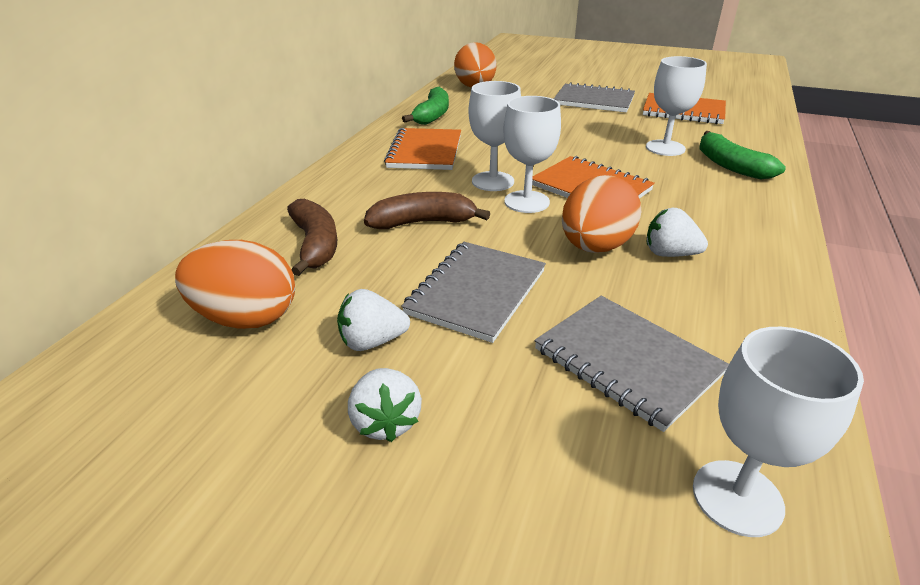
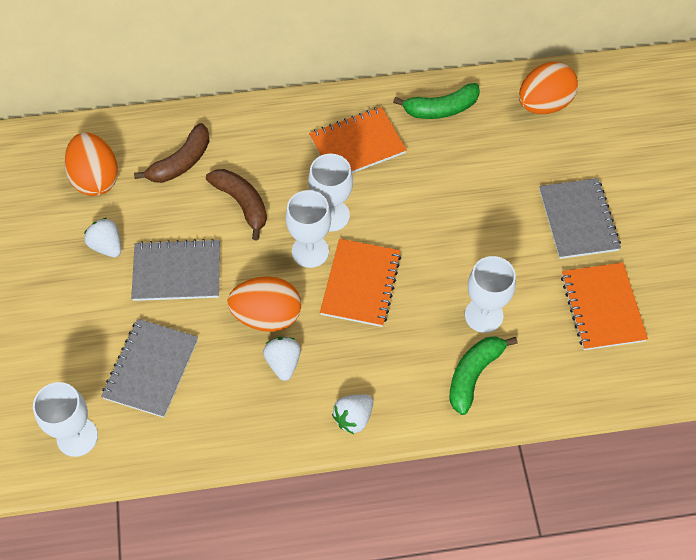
camera: 60 degrees right, 25 degrees up
white strawberry [348,368,422,442] -> white strawberry moved to [332,394,373,434]

